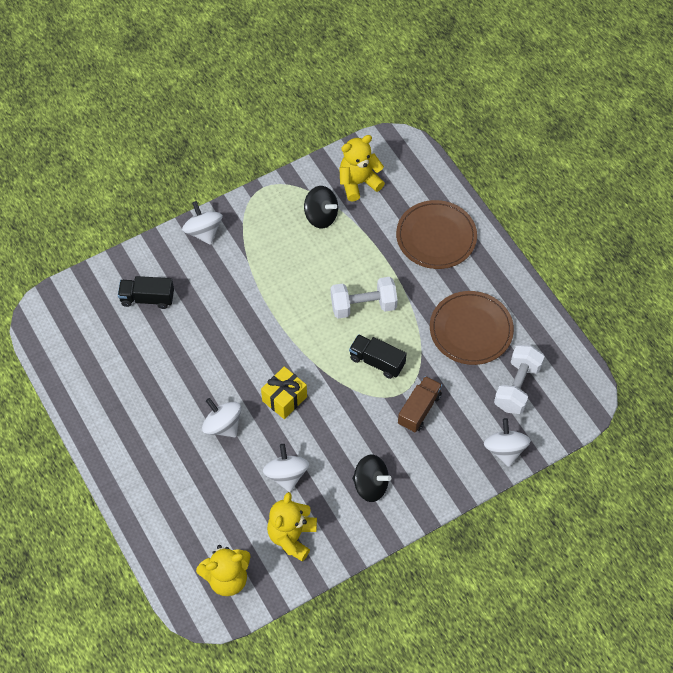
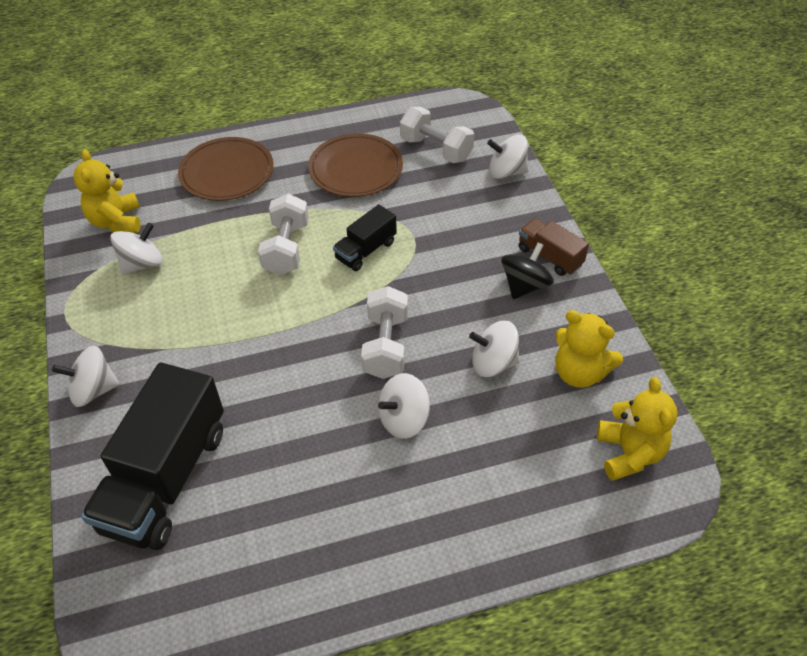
camera: 75 degrees left, 10 degrees down
black truck [118,276,174,309] -> black truck [81,362,224,550], size x2.00
yellow gift [261,367,307,419] -> white dumbbell [361,286,408,379]
black spinning top [304,186,338,228] -> white spinning top [110,223,163,275]
brown truck [398,376,442,433] -> brown truck moved to [519,218,589,276]

